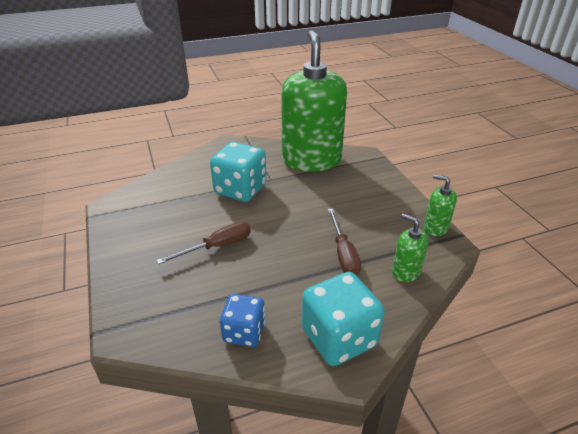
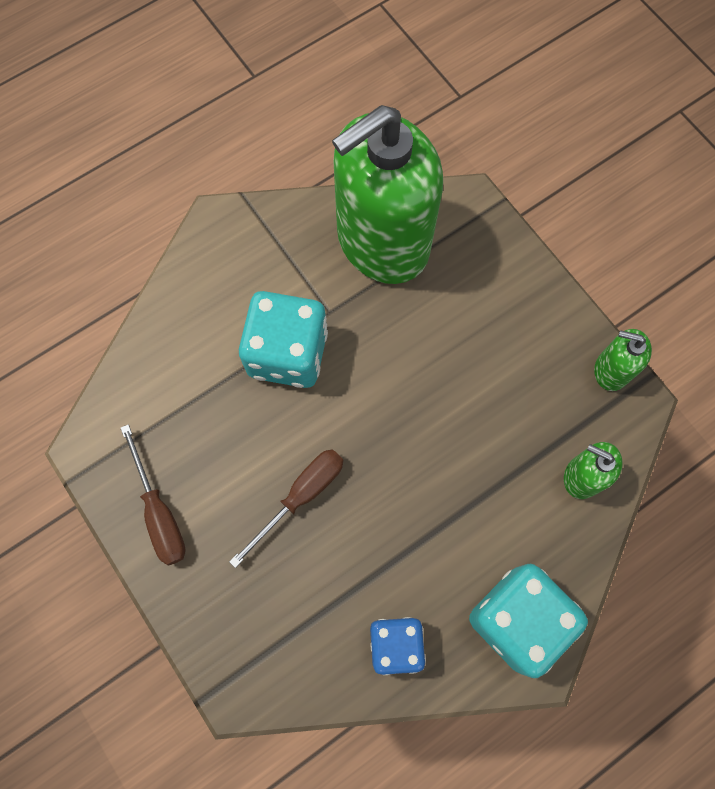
camera: 15 degrees left, 35 degrees up
green soap dispenser [281,30,347,172] -> green soap dispenser turned 105 degrees counterclockwise [332,105,443,284]
brown screwdriver [328,208,361,275] -> brown screwdriver moved to [121,424,186,565]

